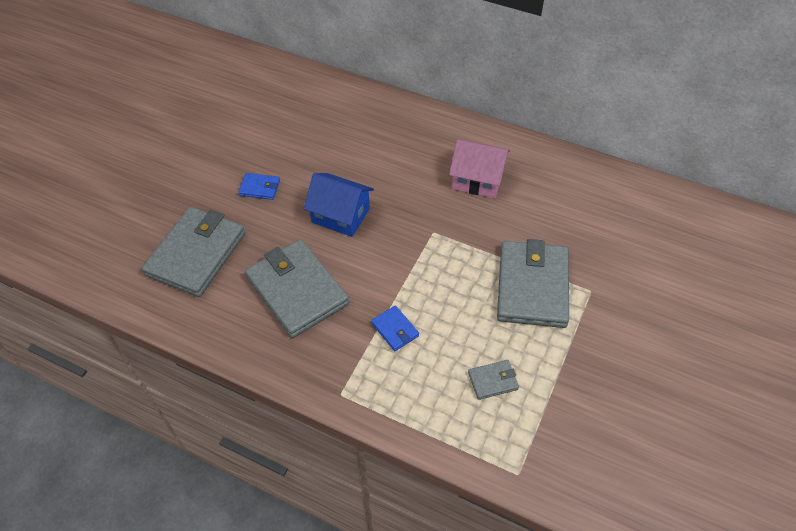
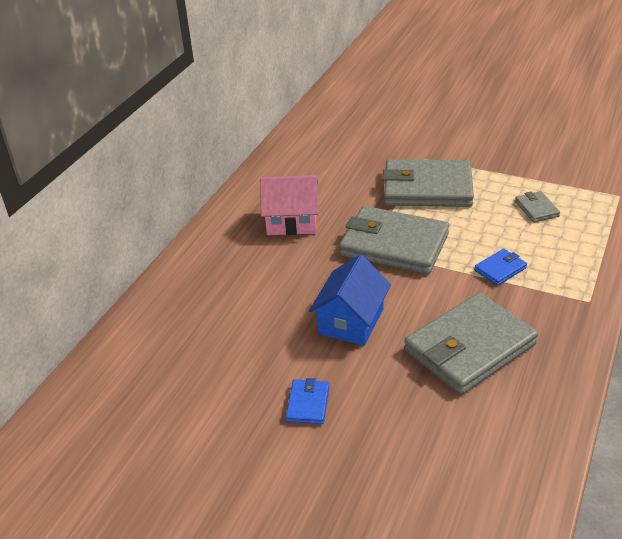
camera: 90 degrees left, 15 degrees down
grey wallet [142,207,245,297] -> grey wallet moved to [339,206,449,274]
pink house [449,139,510,198] -> pink house turned 75 degrees clockwise [260,175,318,235]

